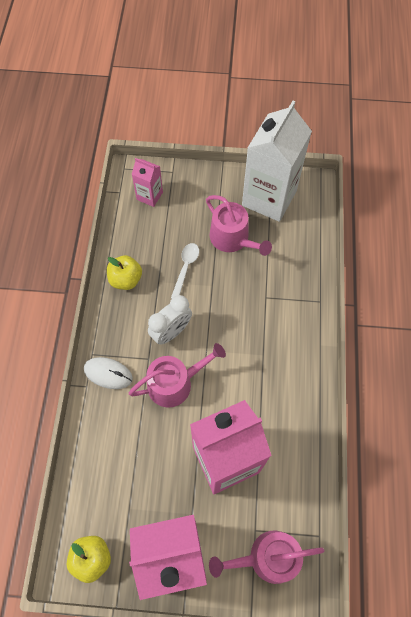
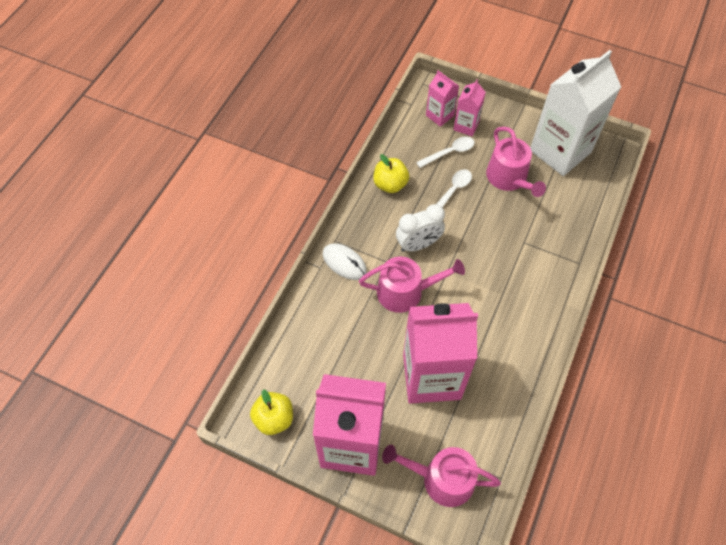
camera: 20 degrees right, 5 degrees down
none -> white spoon [416,137,474,168]
none -> pink carton [453,79,486,136]

